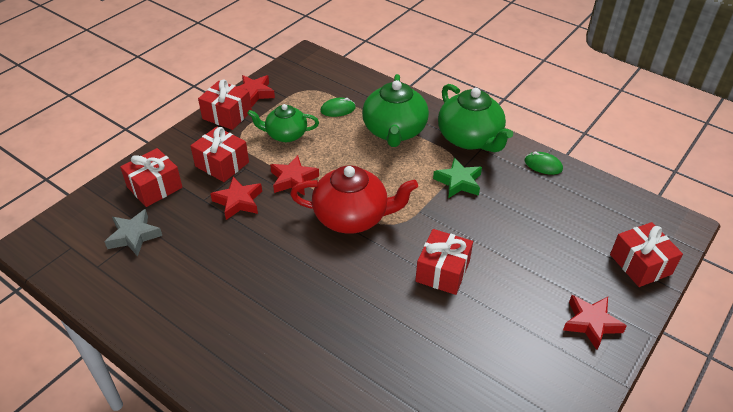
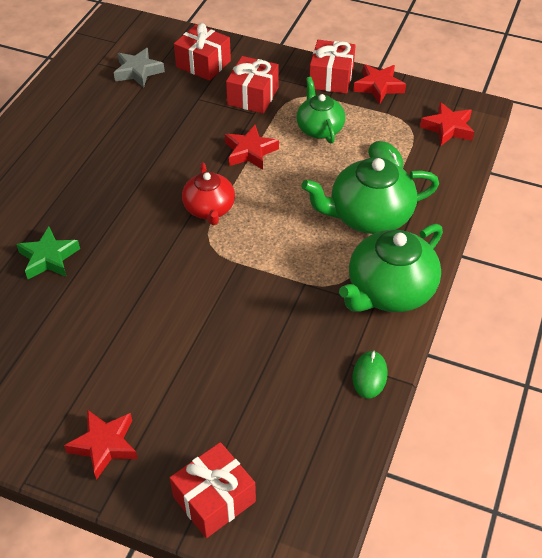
camera: 75 degrees right, 5 degrees up
red star [210,177,262,220] -> red star moved to [420,102,474,146]
red teapot [290,165,418,234] -> red teapot [182,162,235,225], size x0.63
red gift [415,229,473,295] -> none
green star [433,157,482,198] -> green star moved to [16,226,80,279]

